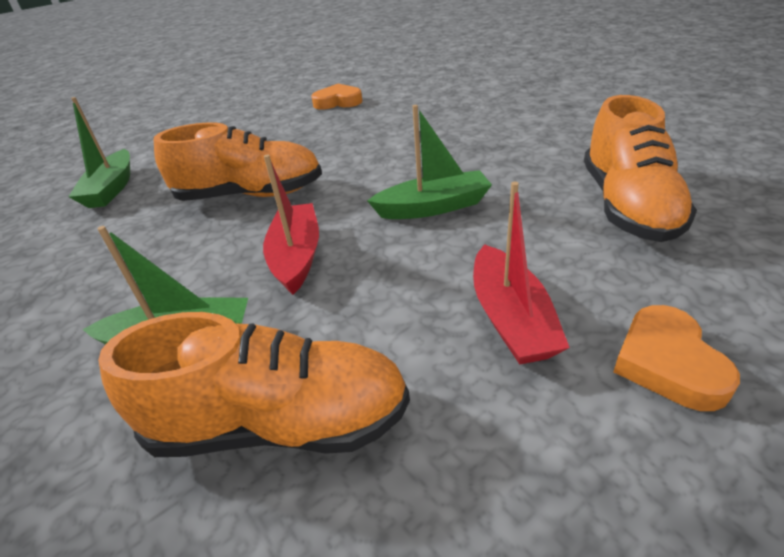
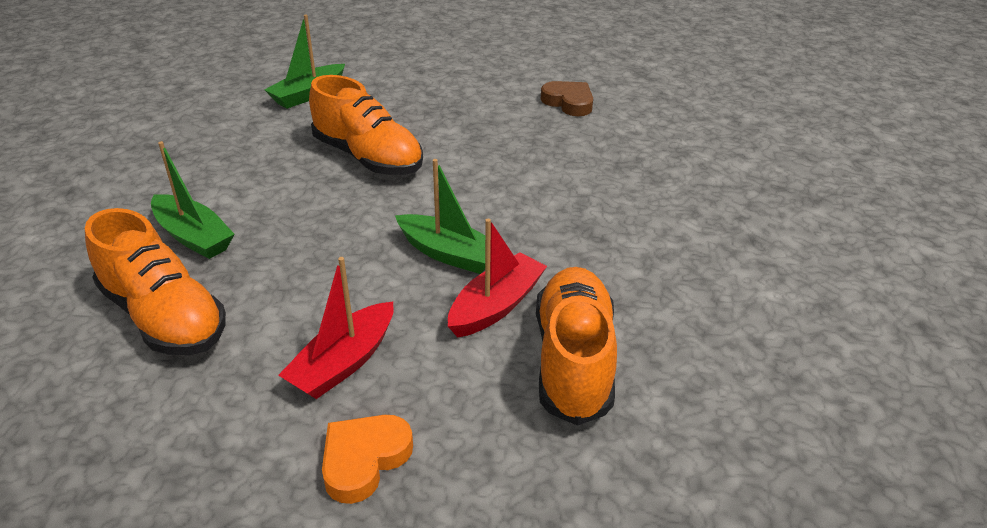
camera: 40 degrees right, 0 degrees up
red boat [263,154,319,295] -> red boat moved to [448,219,547,338]
orange heart [311,84,362,110] -> brown heart [541,81,593,116]
orange shoe [584,95,697,242] -> orange shoe turned 135 degrees clockwise [536,267,617,426]

